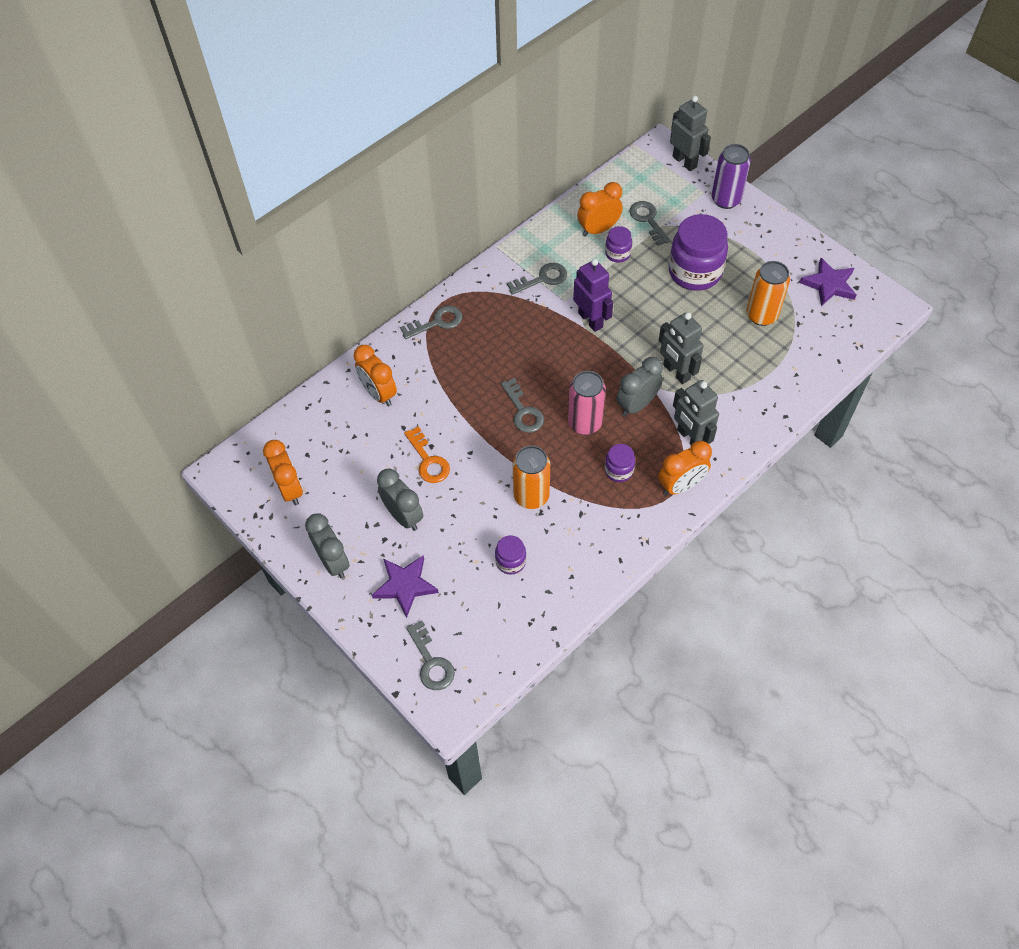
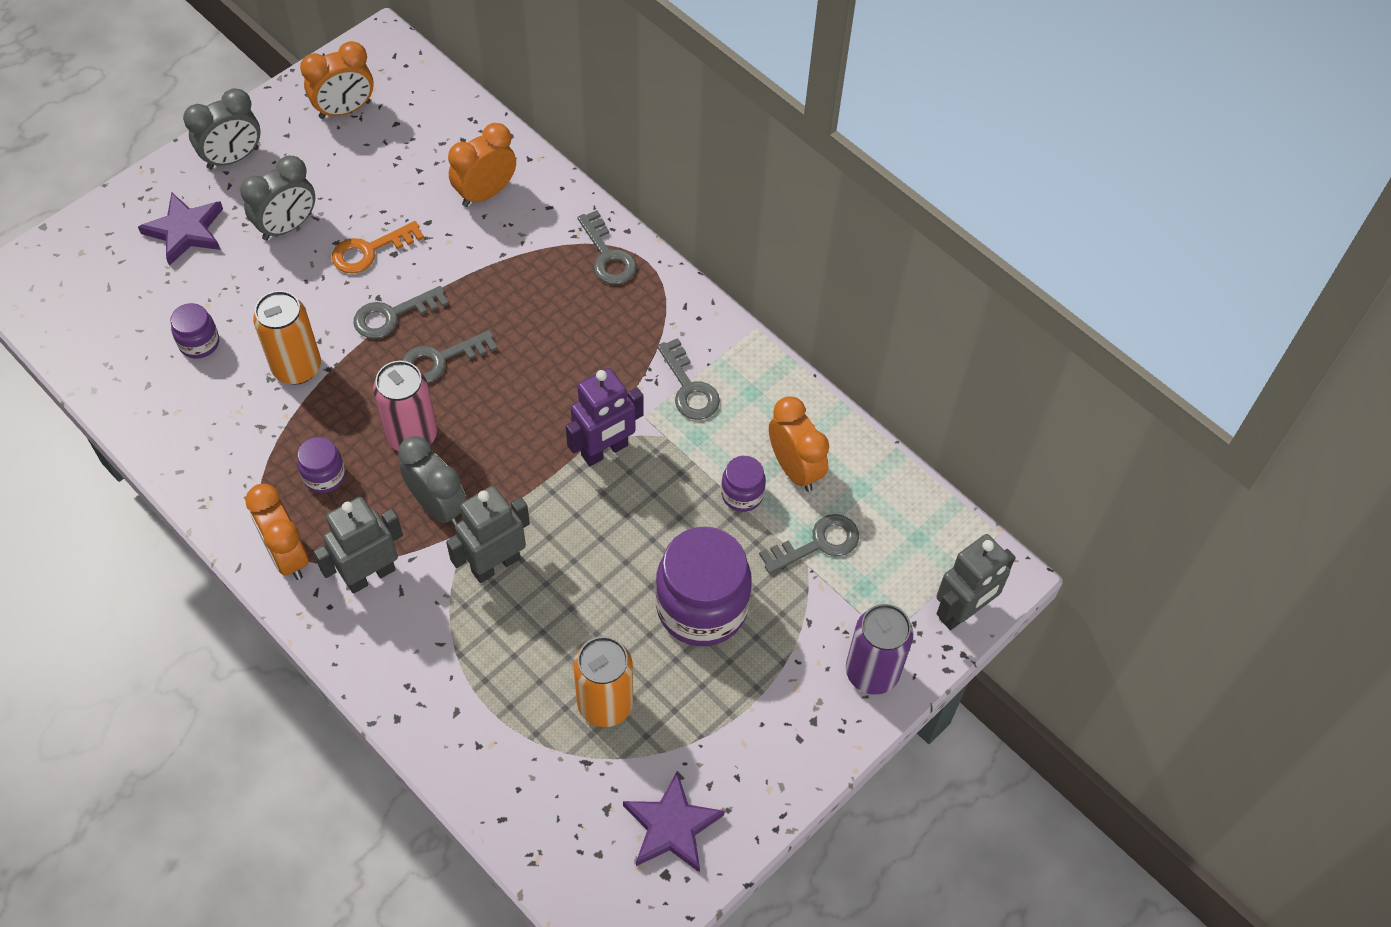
camera: 85 degrees right, 0 degrees up
grey key [406,621,455,690] -> grey key moved to [353,286,449,339]

